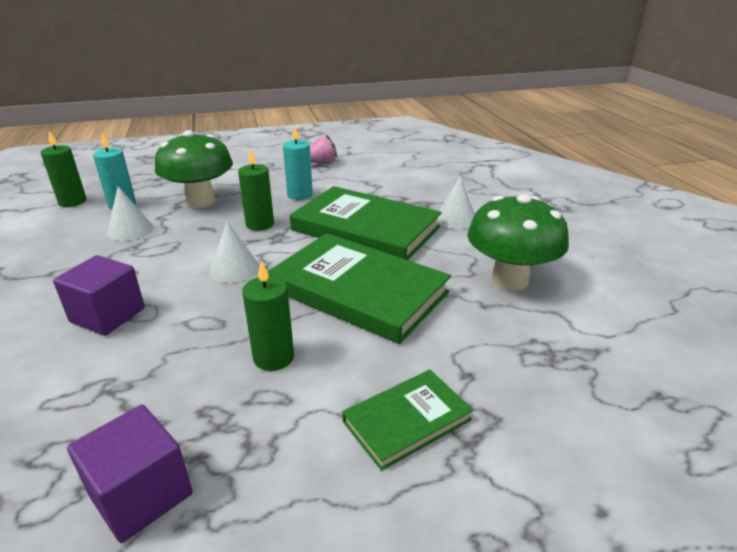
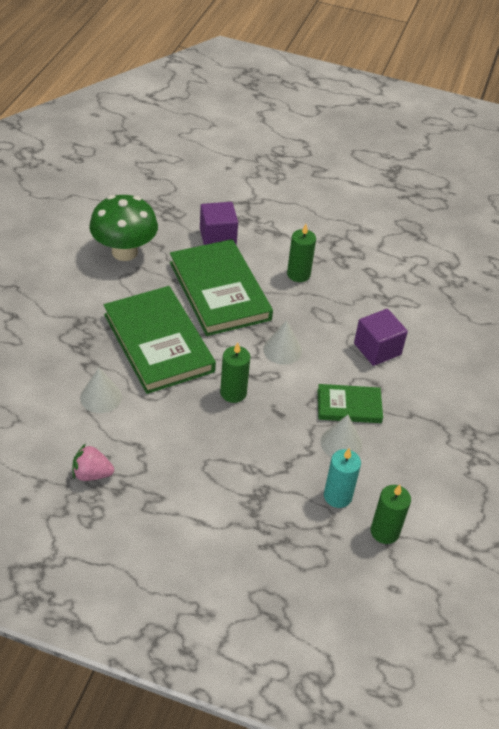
camera: 150 degrees left, 15 degrees up
purple cube [67,405,193,543] -> purple cube moved to [200,202,238,245]
green mushroom [155,130,233,207] -> none
turquoise candle [283,126,313,200] -> none
green book [342,370,473,471] -> green book moved to [317,384,383,423]
white cone [437,176,475,229] -> white cone moved to [80,368,122,413]

